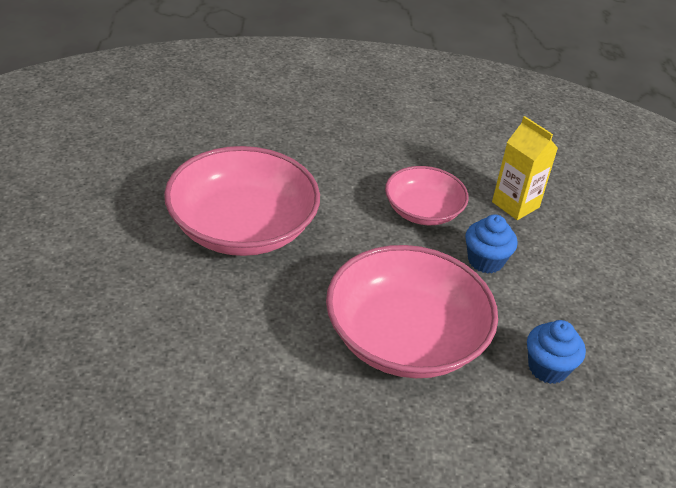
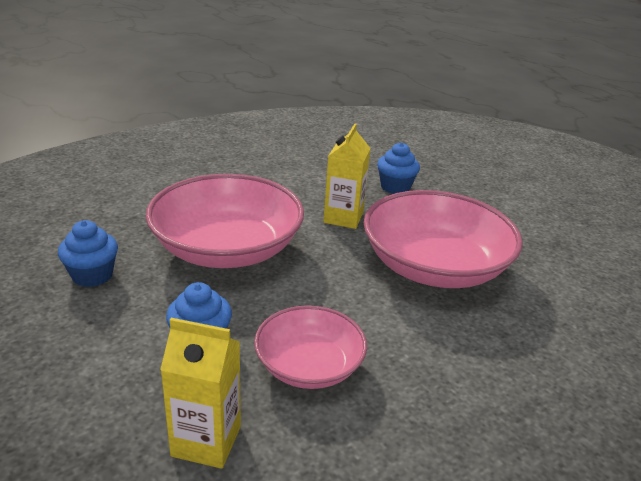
camera: 145 degrees right, 10 degrees down
none -> yellow carton [323,124,371,229]
none -> blue cupcake [377,142,420,194]

